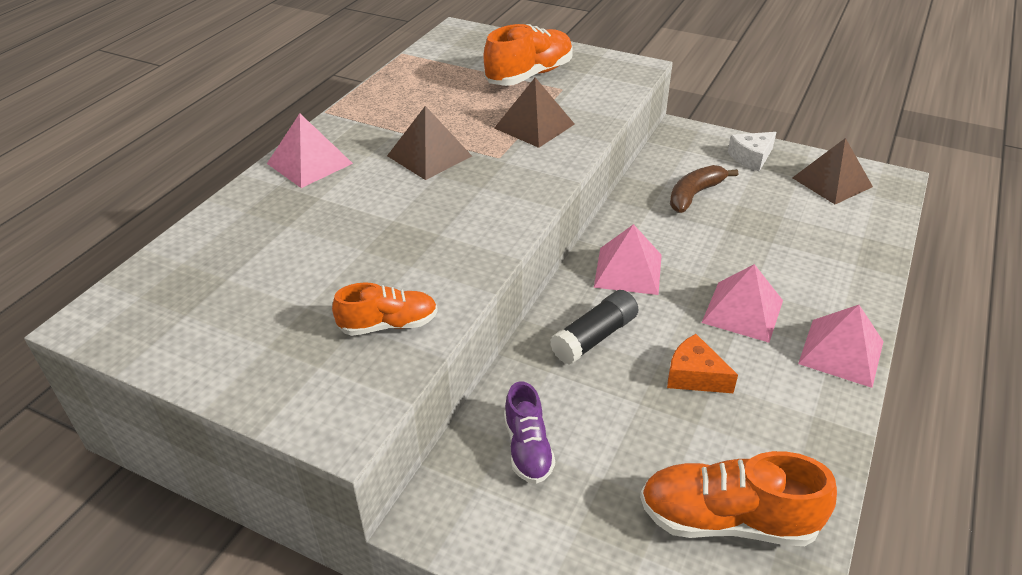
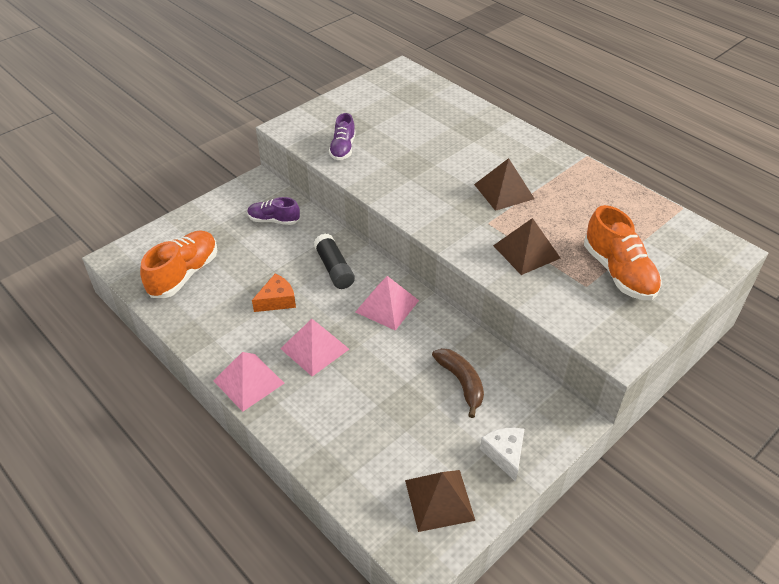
camera: 110 degrees right, 5 degrees up
pink pyramid [267,113,353,188] -> none
orange shoe [332,282,438,336] -> purple shoe [329,113,355,160]

